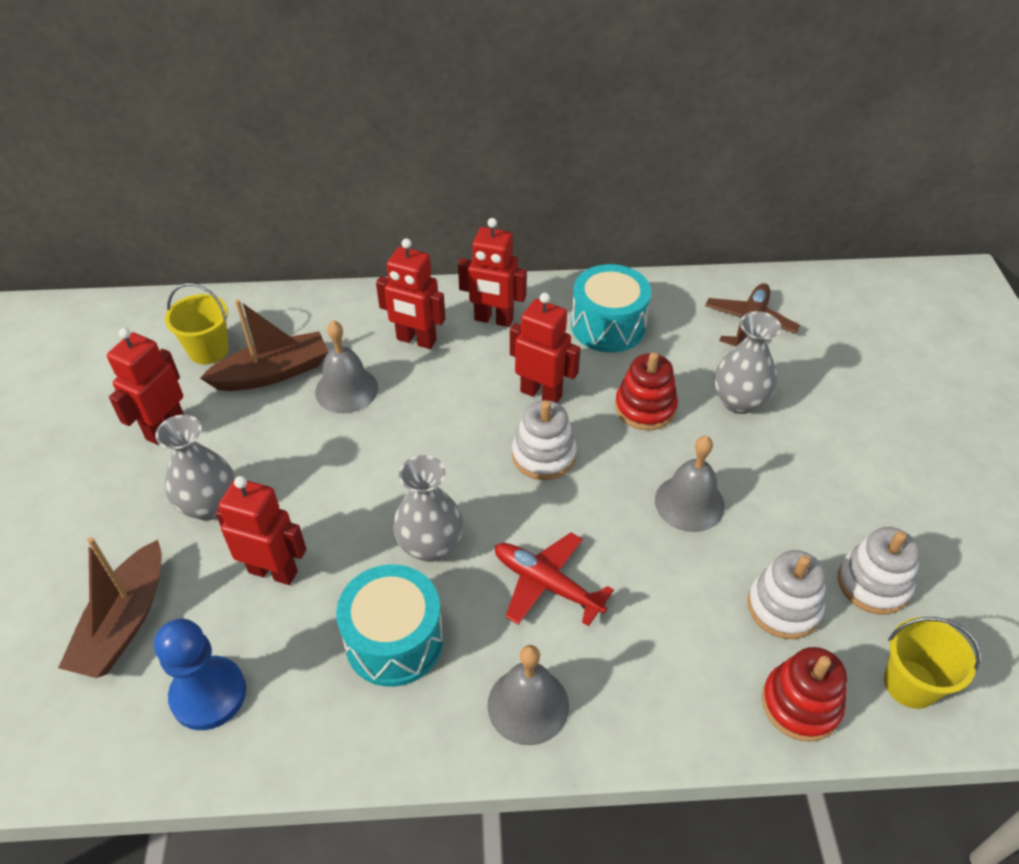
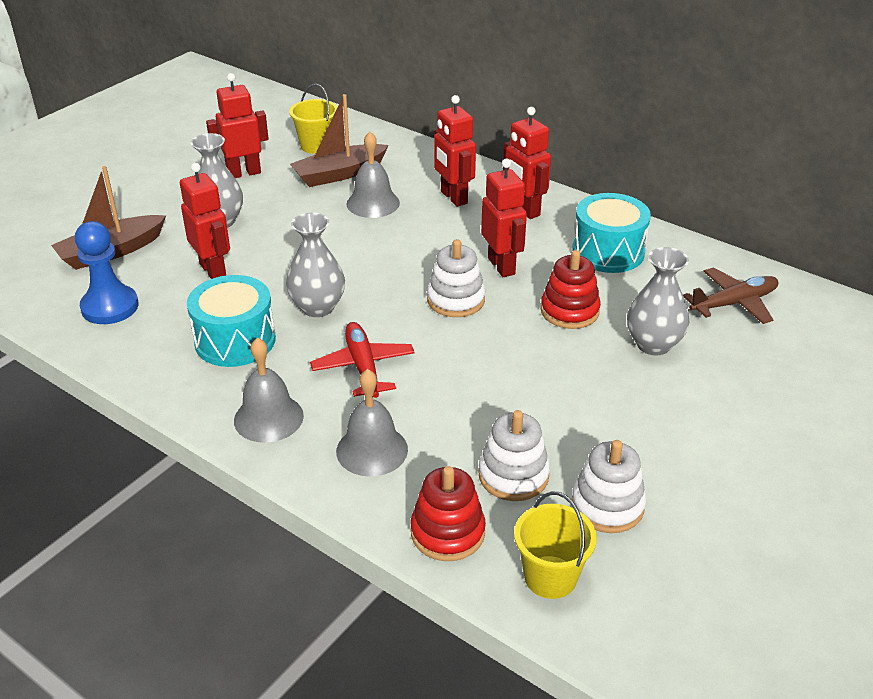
camera: 40 degrees right, 10 degrees down
brown boat [200,299,328,391] -> brown boat turned 135 degrees clockwise [290,94,389,187]
grey bell [655,436,725,532] -> grey bell moved to [336,369,408,477]

